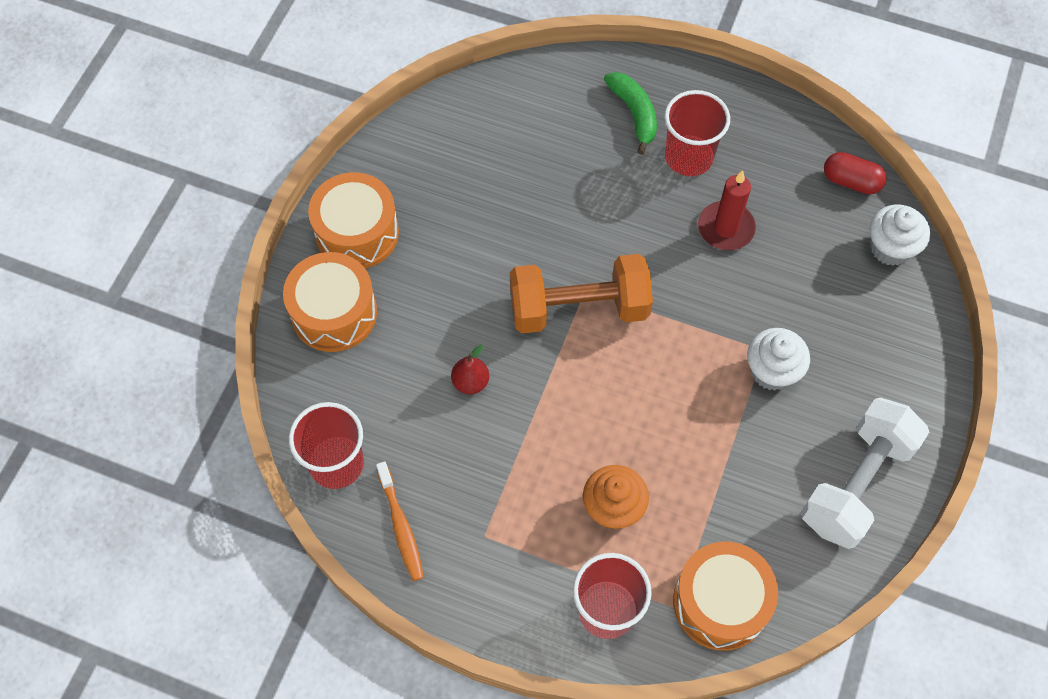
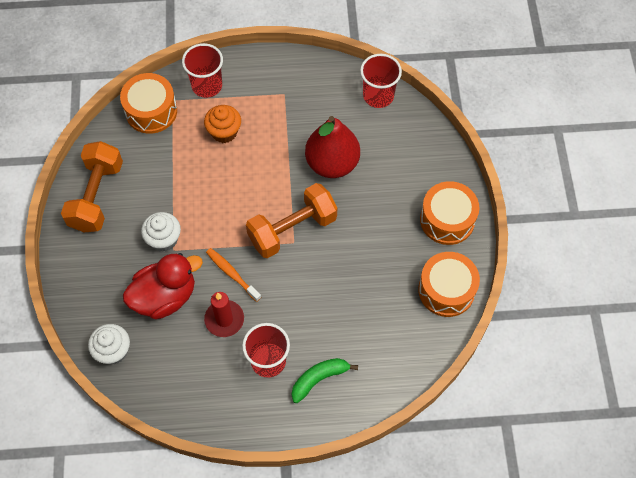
camera: 155 degrees right, 0 degrees up
orange drum [283,252,377,352] -> orange drum moved to [418,252,480,317]
orange toothbrush [376,462,424,581] -> orange toothbrush moved to [206,248,261,302]
red pear [451,345,489,394] -> red pear [305,116,360,178], size x2.37
green banana [604,72,657,155] -> green banana turned 105 degrees clockwise [292,358,358,403]
white dumbbell [801,398,929,549] -> orange dumbbell [61,141,123,232]
red capsule [824,152,887,194] -> none
none -> red duck [123,253,203,319]

